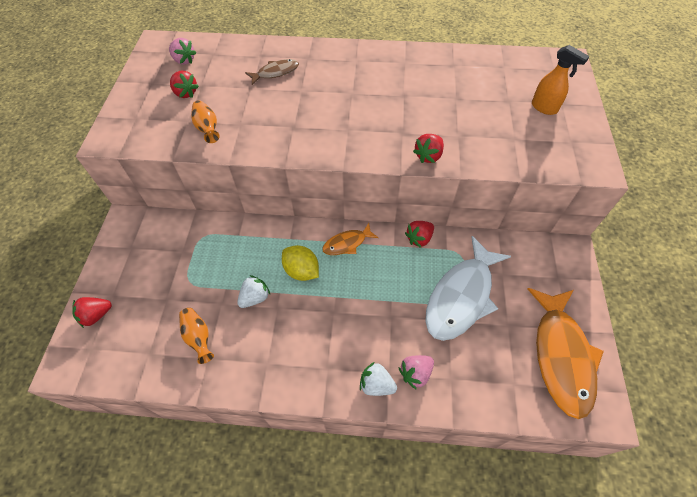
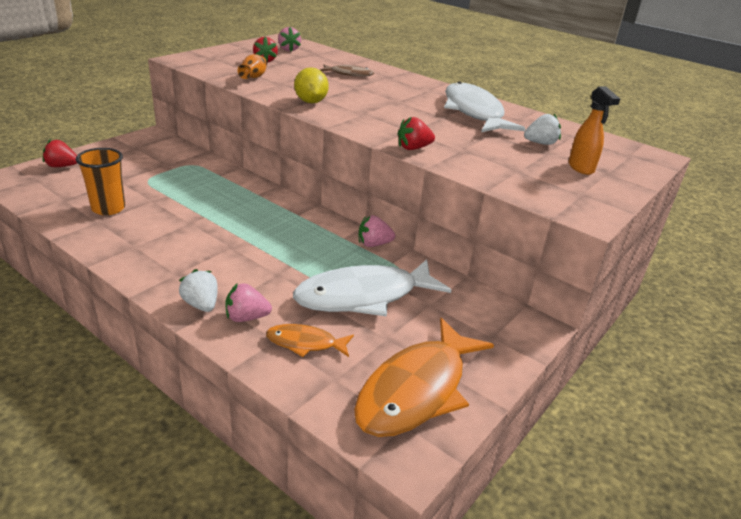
camera: 30 degrees right, 25 degrees down
orange vase [179,308,214,364] -> orange cup [76,148,125,215]
white strawberry [237,275,270,308] -> white strawberry moved to [524,114,561,145]
yellow lemon [282,245,319,281] -> yellow lemon moved to [294,67,329,103]
orange fish [322,223,379,255] -> orange fish moved to [266,324,354,357]
red strawberry [405,221,434,248] -> pink strawberry [358,215,395,247]
none -> white fish [444,82,526,132]

